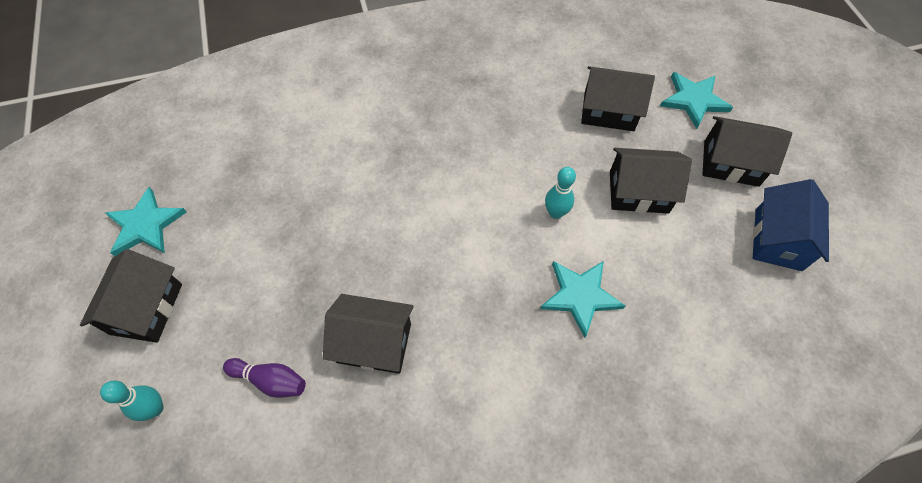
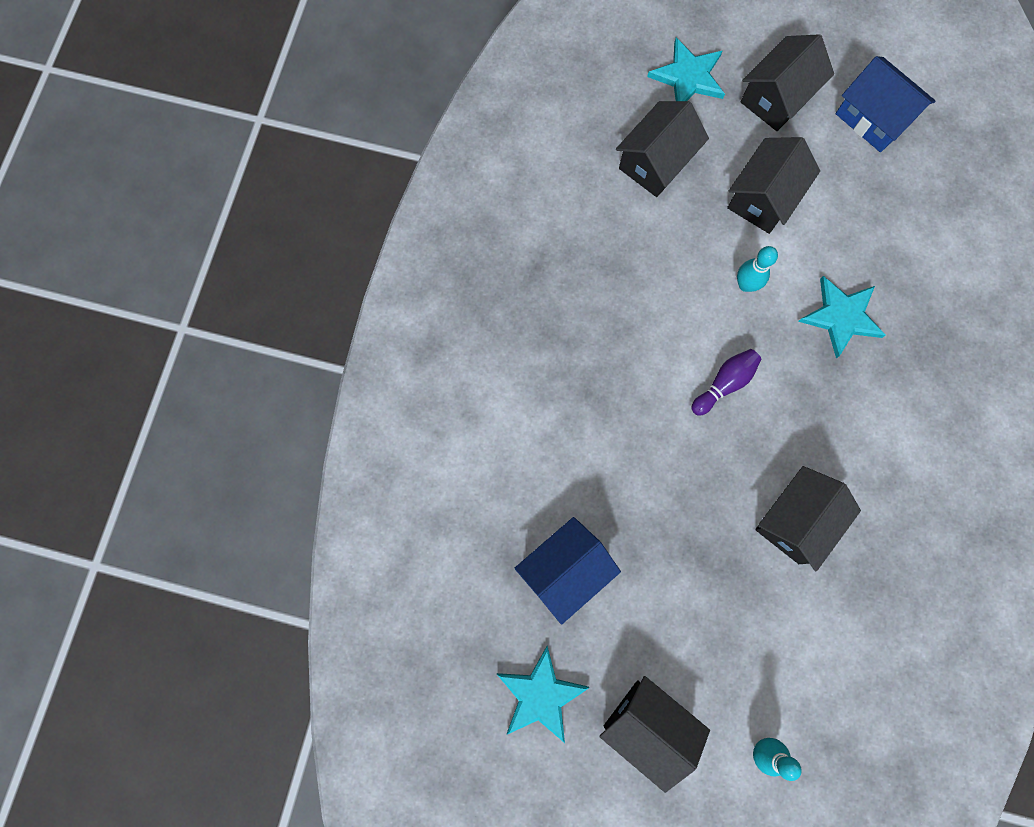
camera: 60 degrees left, 15 degrees up
purple bowling pin [223,358,306,398] -> purple bowling pin moved to [691,349,762,416]
none -> blue house [515,517,621,625]

